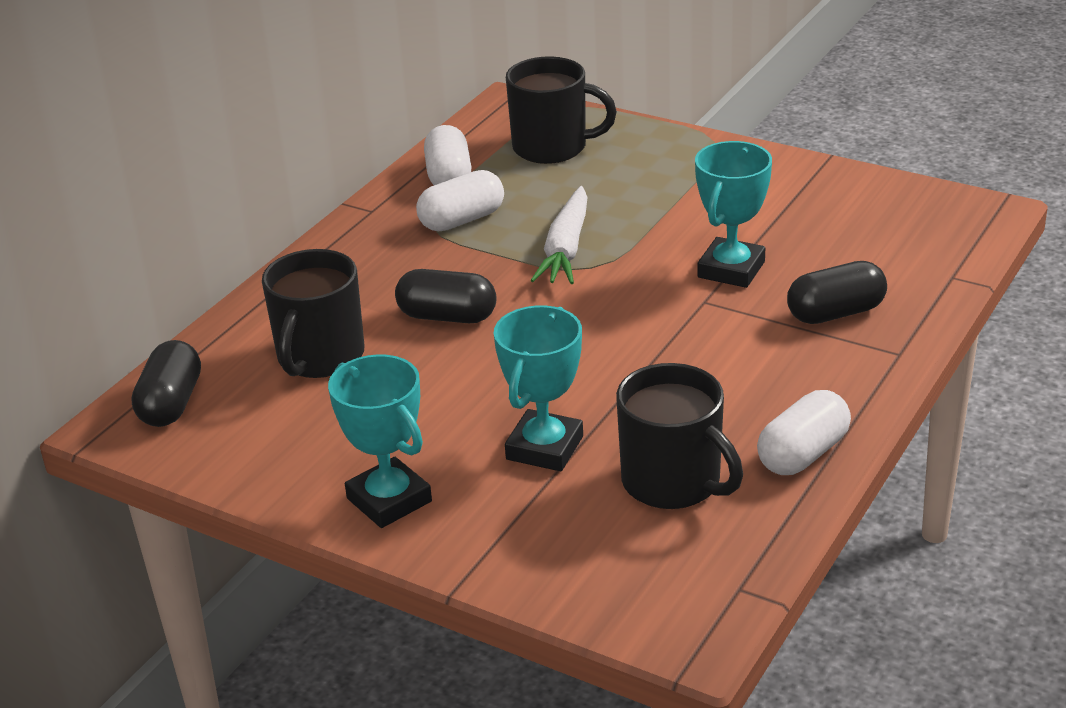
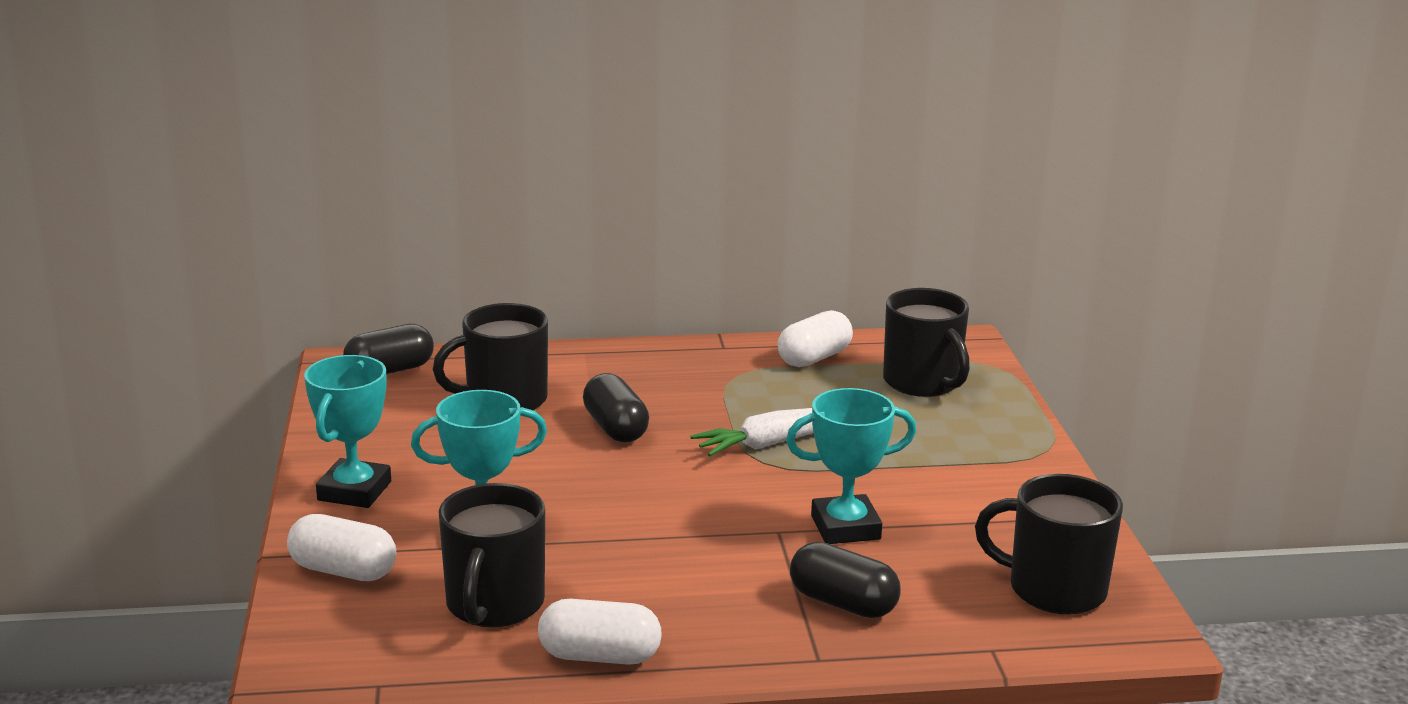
camera: 50 degrees right, 10 degrees down
white capsule [416,170,504,231] -> white capsule moved to [287,514,396,581]
none -> black mug [975,474,1123,614]

